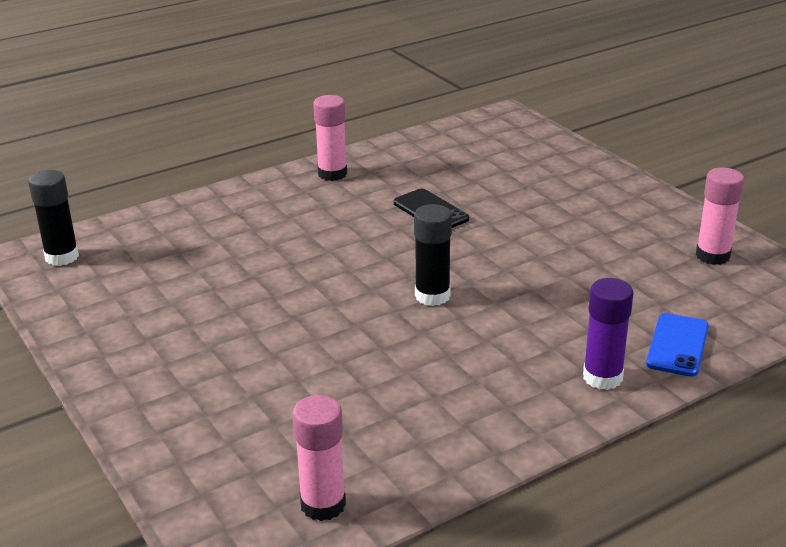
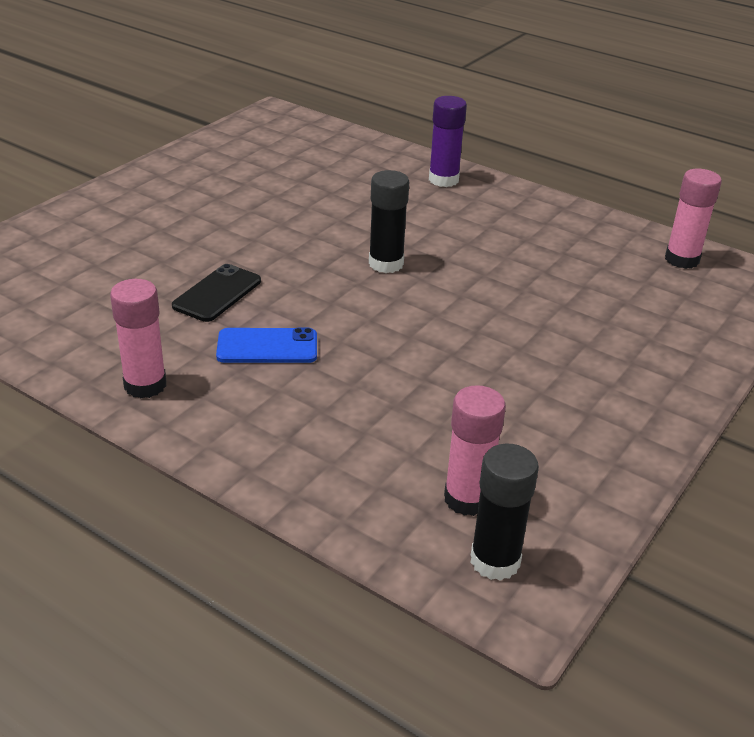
camera: 115 degrees left, 5 degrees up
blue phone [646,313,709,377] -> blue phone moved to [216,328,317,363]
pink glue stick [696,168,744,265] -> pink glue stick moved to [444,385,506,516]

